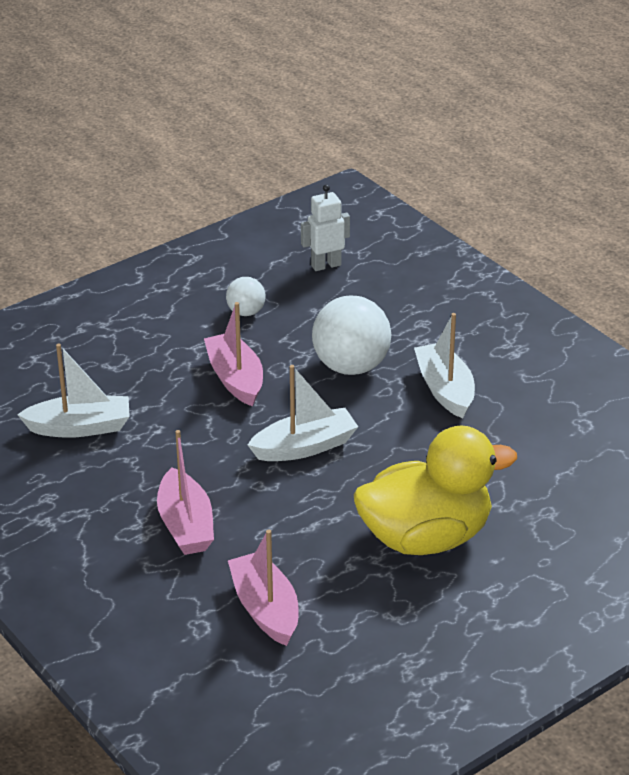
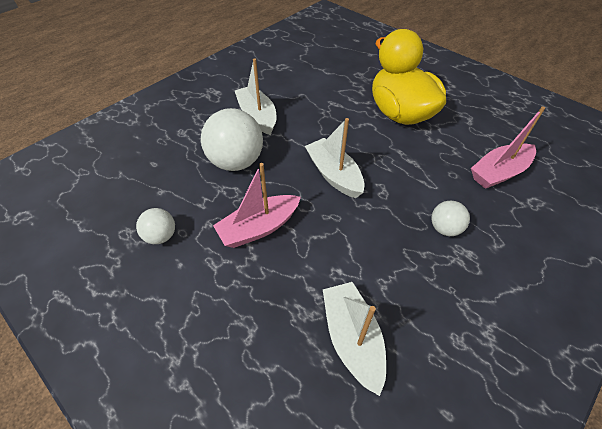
camera: 100 degrees left, 15 degrees up
pink boat [157,430,214,555] -> white ball [431,201,470,236]
white robot [301,184,350,271] -> none
white boat [414,313,475,418] -> white boat turned 90 degrees clockwise [235,58,277,135]

